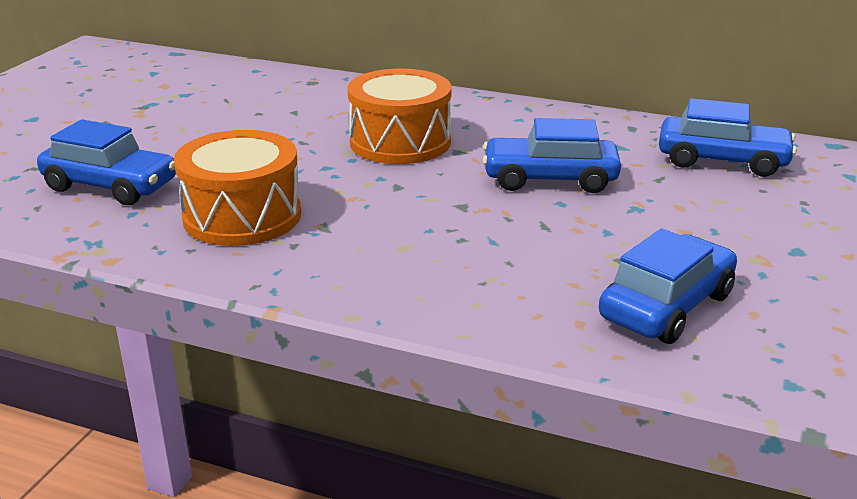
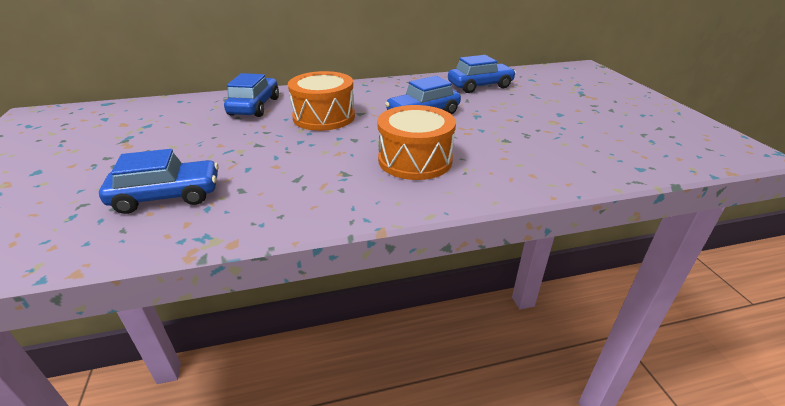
camera: 35 degrees left, 5 degrees up
orange drum [174,130,301,246] -> orange drum moved to [377,105,456,180]
blue car [599,228,737,344] -> blue car moved to [224,73,279,117]

